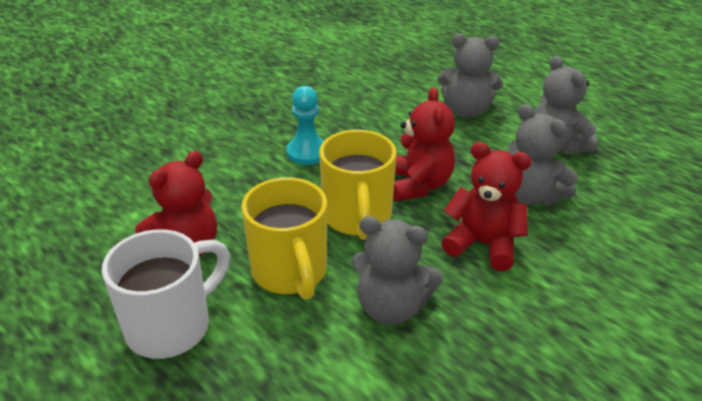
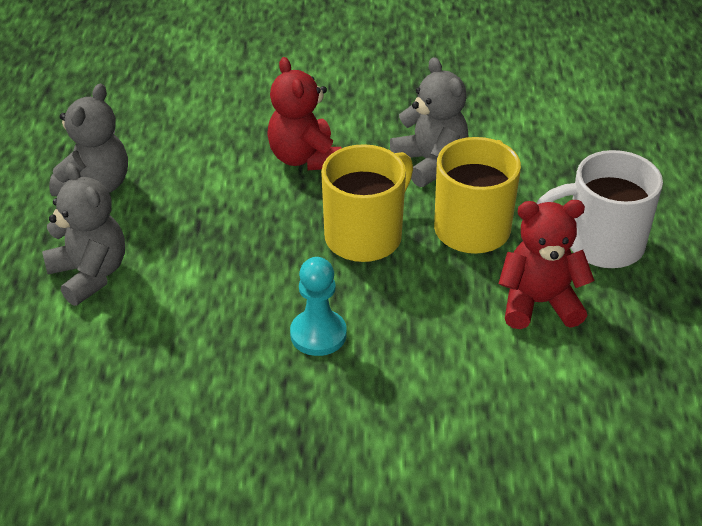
camera: 135 degrees left, 5 degrees up
red teddy bear [393,87,455,201] -> none
grey teddy bear [508,104,578,206] -> none

